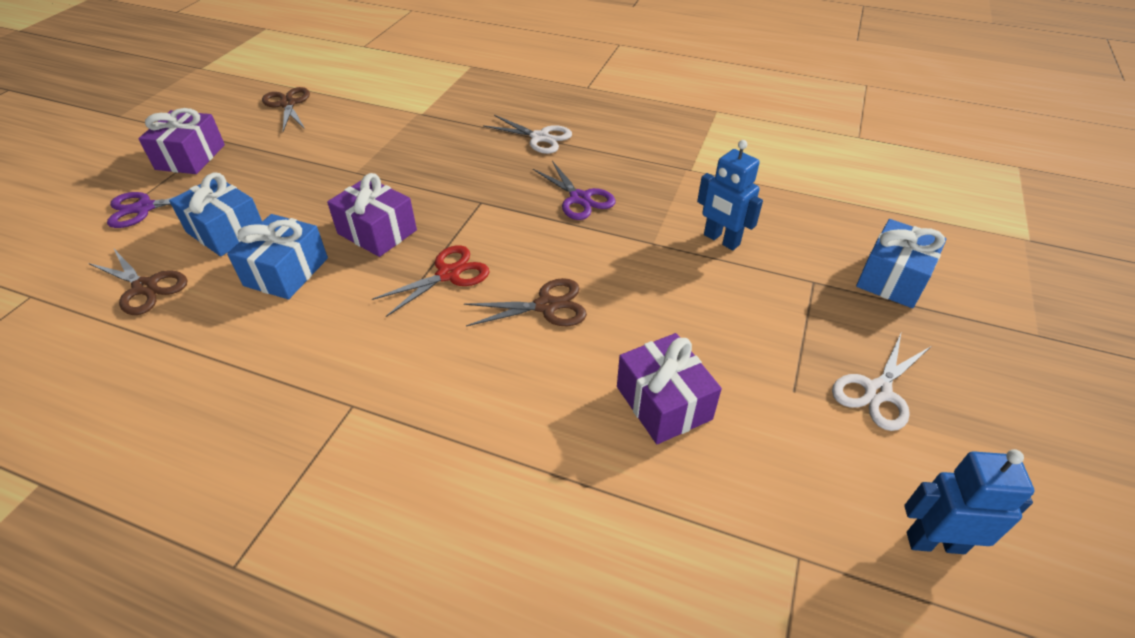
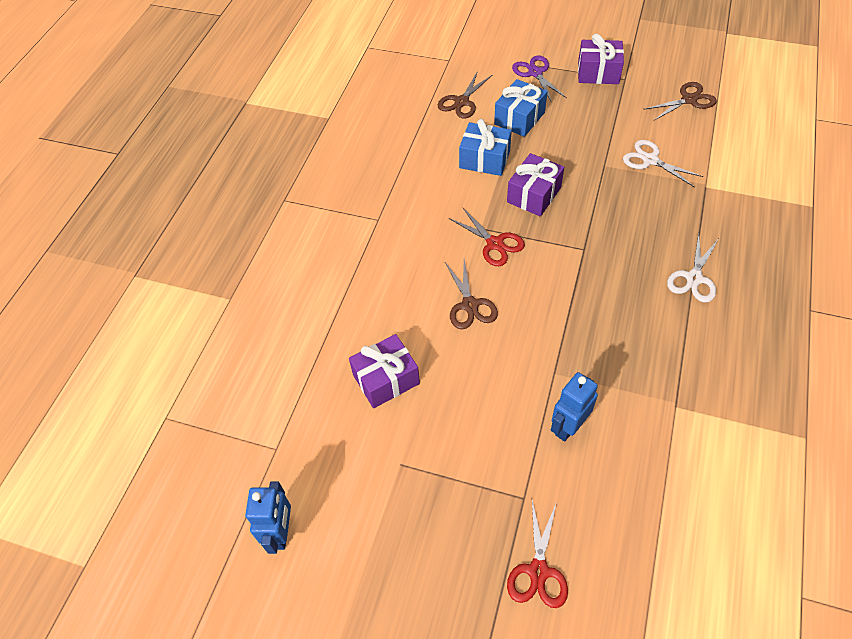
camera: 90 degrees right, 10 degrees up
purple scissors [533,161,616,220] -> none
white scissors [832,334,931,431] -> white scissors moved to [623,140,703,187]
blue gift [856,219,947,308] -> red scissors [507,500,568,608]

